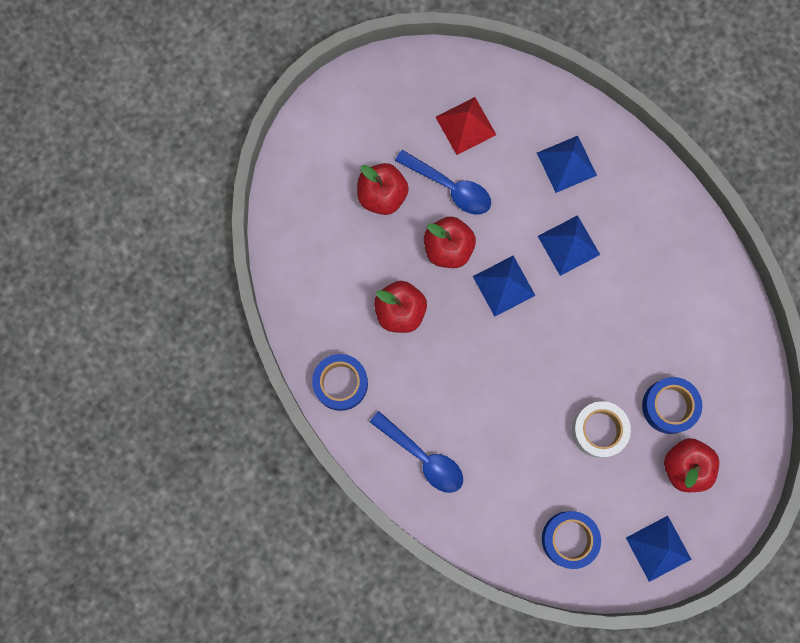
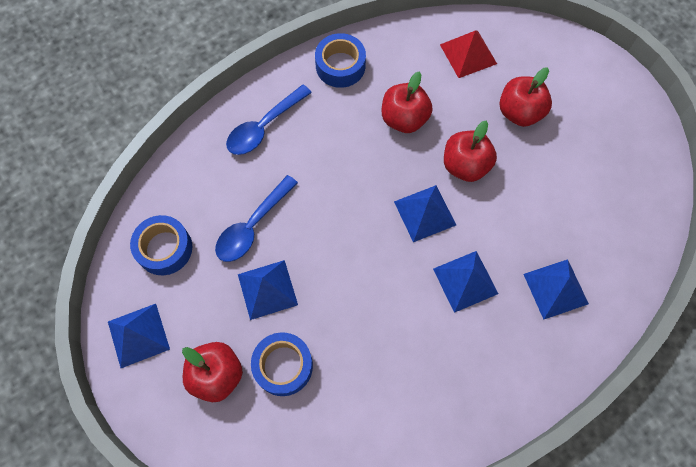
camera: 95 degrees right, 10 degrees down
blue spoon [395,150,491,215] -> blue spoon moved to [215,175,298,262]
red pyramid [436,97,496,155] -> red pyramid moved to [440,30,497,78]
white tape [572,401,631,458] -> blue pyramid [238,260,298,320]

